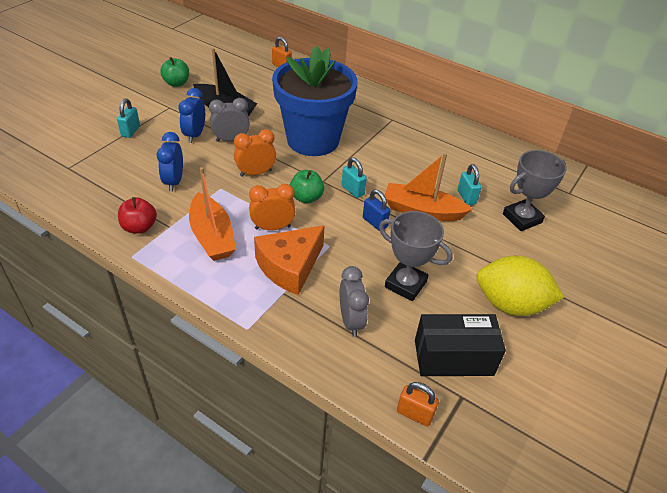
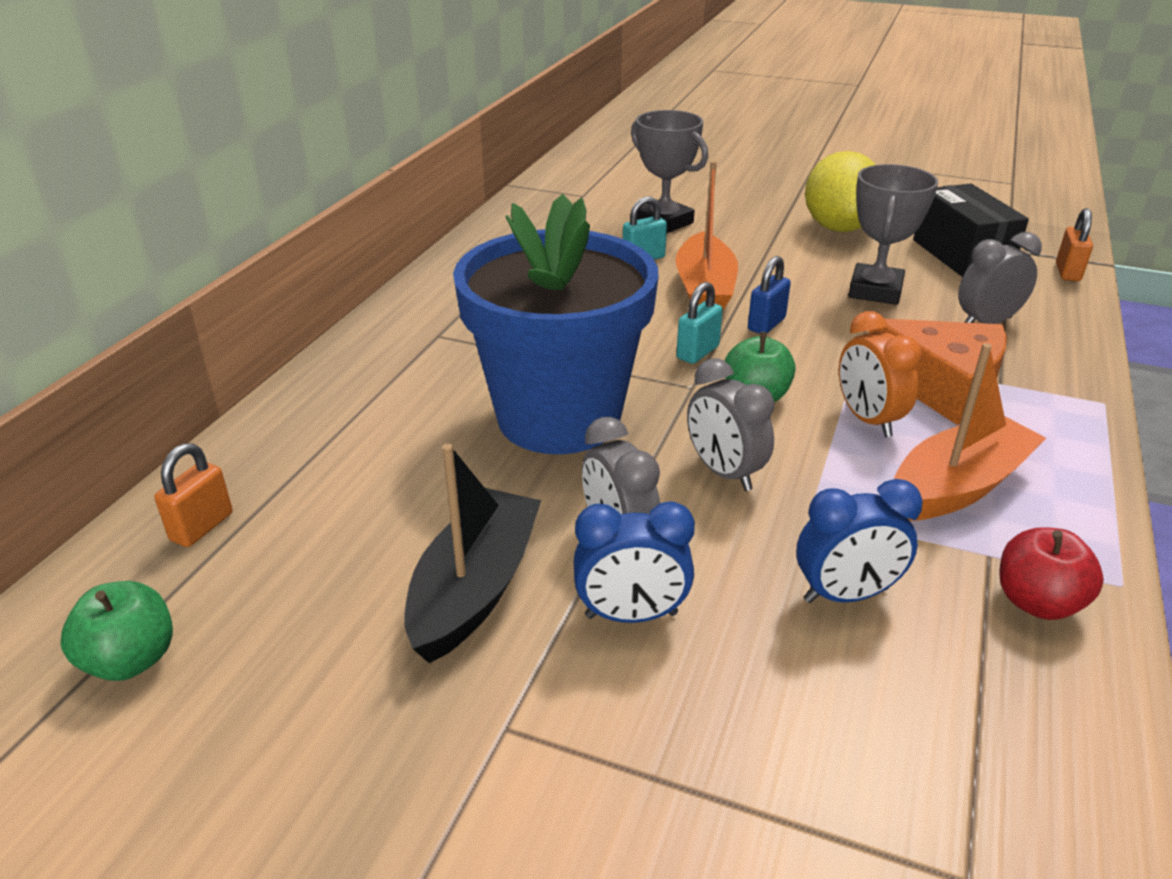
camera: 100 degrees left, 10 degrees down
turquoise padlock [117,98,140,138] -> none
green apple [160,57,189,87] -> green apple moved to [61,581,173,681]
orange clock [234,129,276,177] -> grey clock [687,358,774,491]

